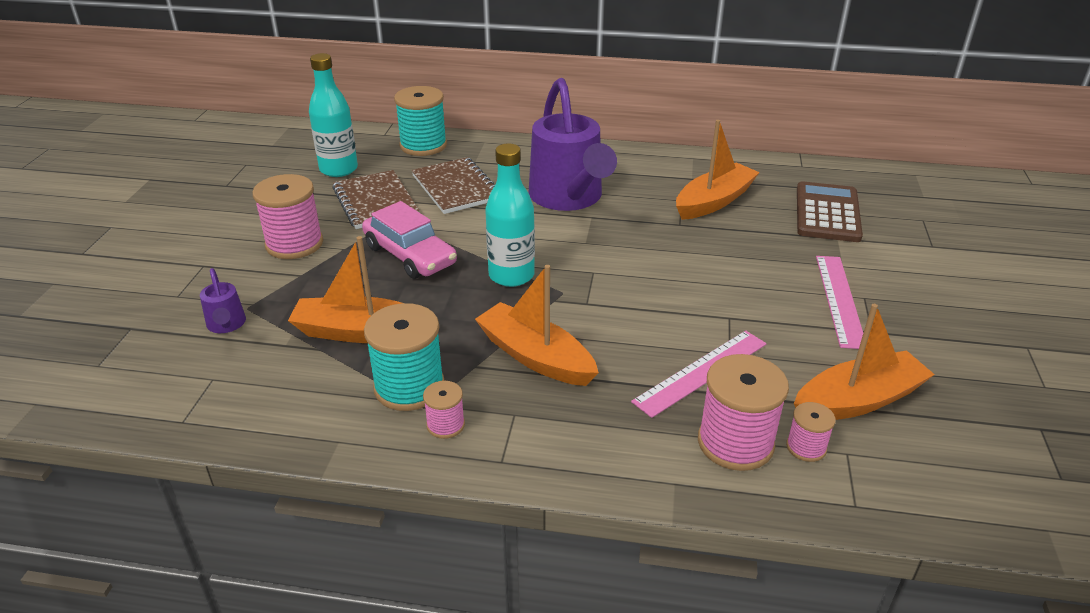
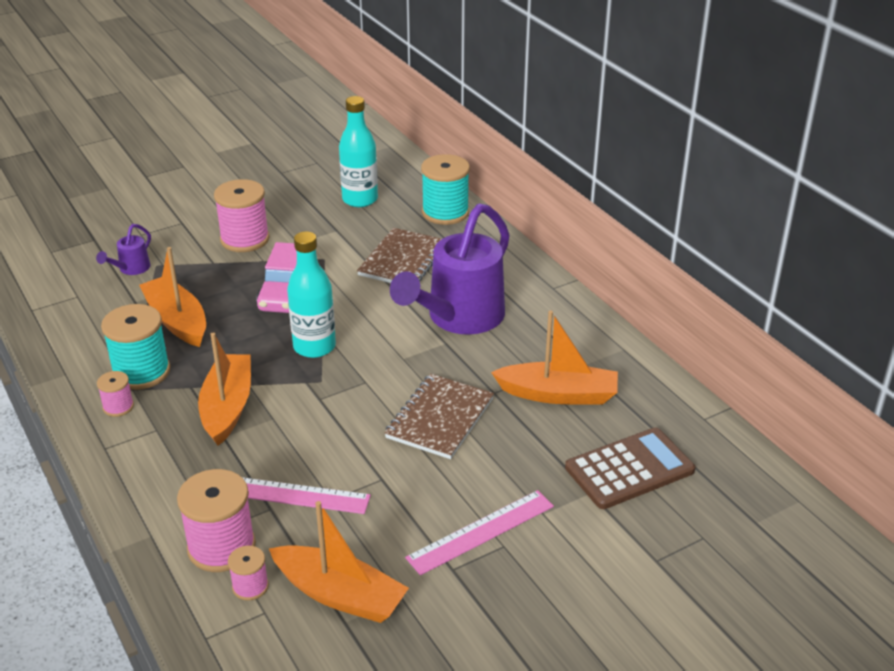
camera: 50 degrees right, 0 degrees up
brown notebook [332,170,419,229] -> brown notebook moved to [384,374,494,459]

